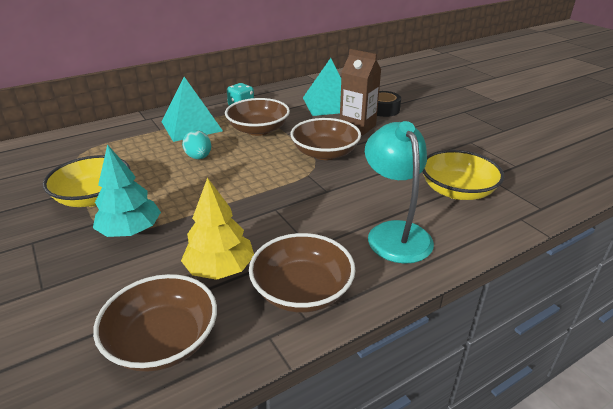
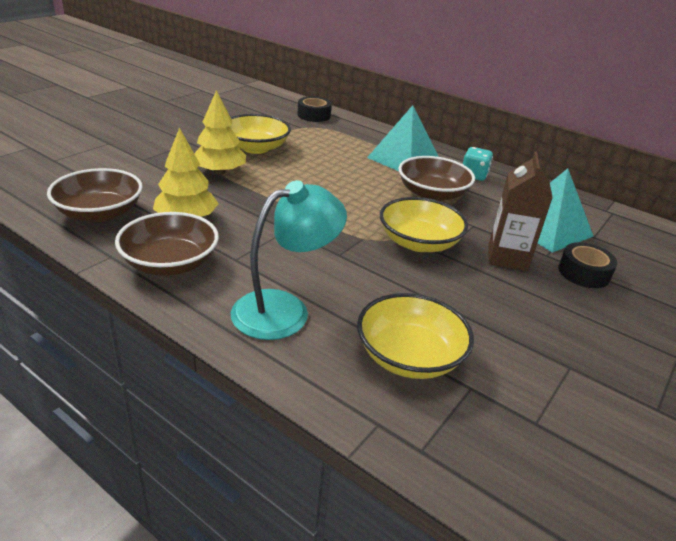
camera: 65 degrees right, 0 degrees up
turquoise tree [93,144,161,237] -> yellow tree [194,90,246,175]
turquoise egg [182,130,211,159] -> none
brown bowl [290,118,361,160] -> yellow bowl [380,197,468,252]
none -> black tape [297,97,332,122]

